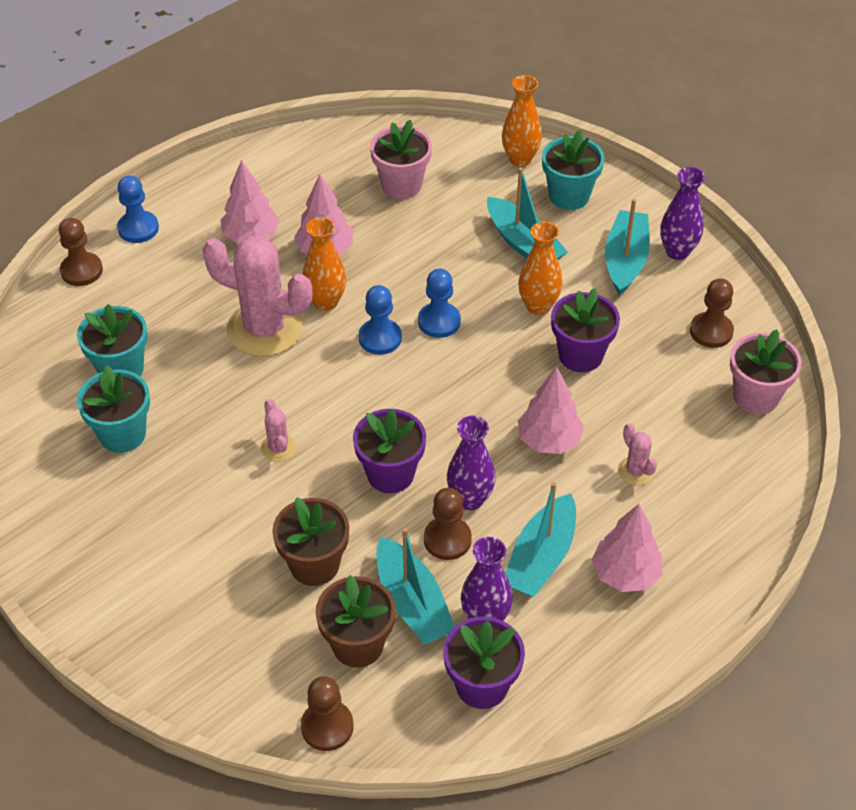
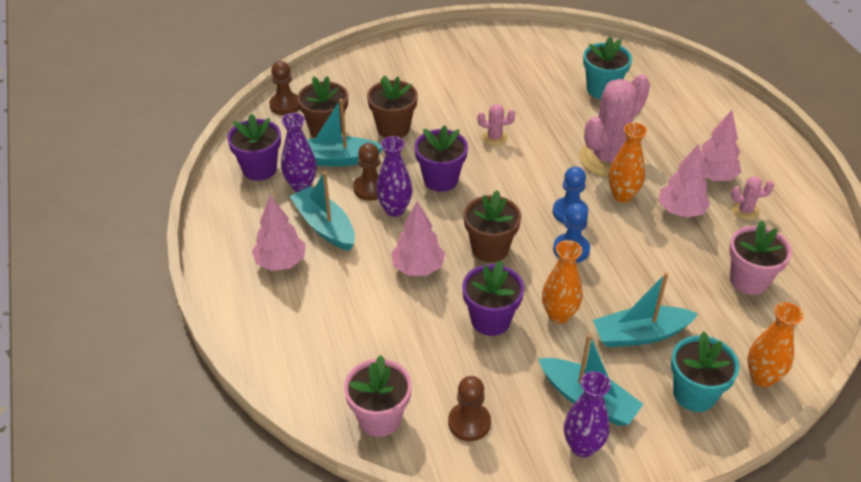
camera: 115 degrees right, 5 degrees down
brown pawn [59,218,103,286] -> none
turquoise flower pot [77,365,150,453] -> none
blue pawn [117,175,159,243] -> none
pink cactus [618,423,657,486] -> pink cactus moved to [731,176,774,220]
none -> brown flower pot [464,190,521,263]

